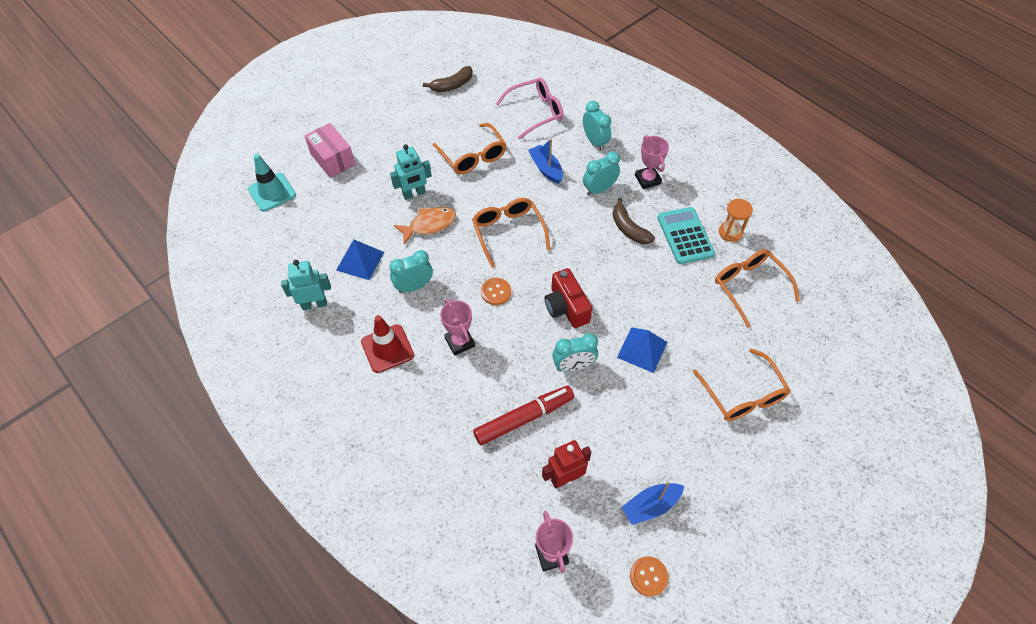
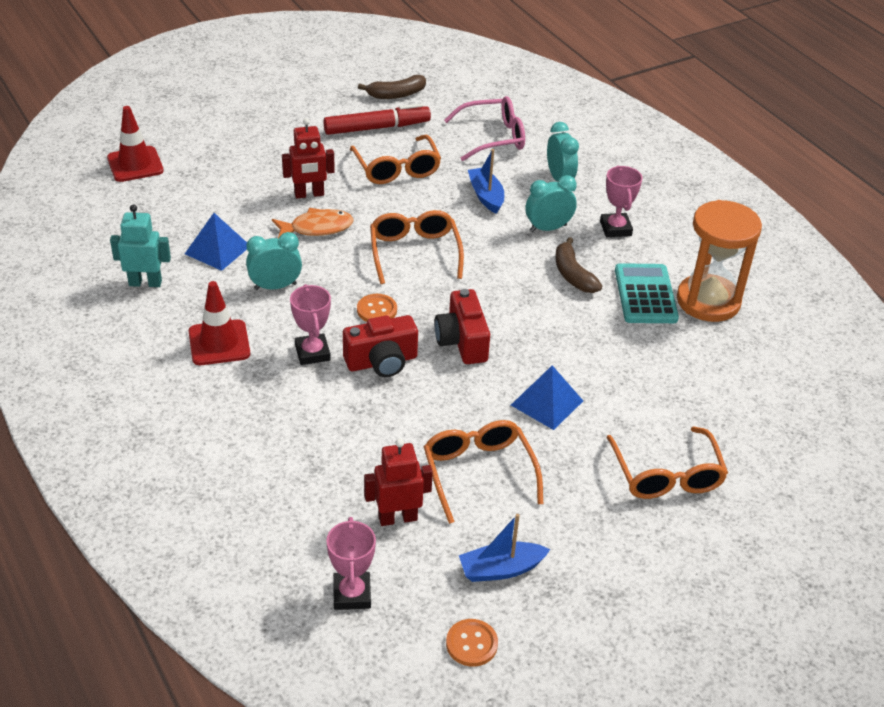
camera: 10 degrees right, 15 degrees down
turquoise traffic cone [248,154,296,211] -> red traffic cone [107,106,164,182]
pink box [304,123,355,178] -> none
turquoise robot [390,144,432,200] -> red robot [282,118,335,199]
red marker [473,386,574,445] -> red marker moved to [323,103,431,135]
turquoise clock [552,333,598,372] -> none
orange glasses [715,249,800,328] -> orange glasses moved to [424,420,543,524]
orange hourglass [719,199,753,242] -> orange hourglass [677,200,762,322], size x1.96
none -> red camera [343,315,418,377]

